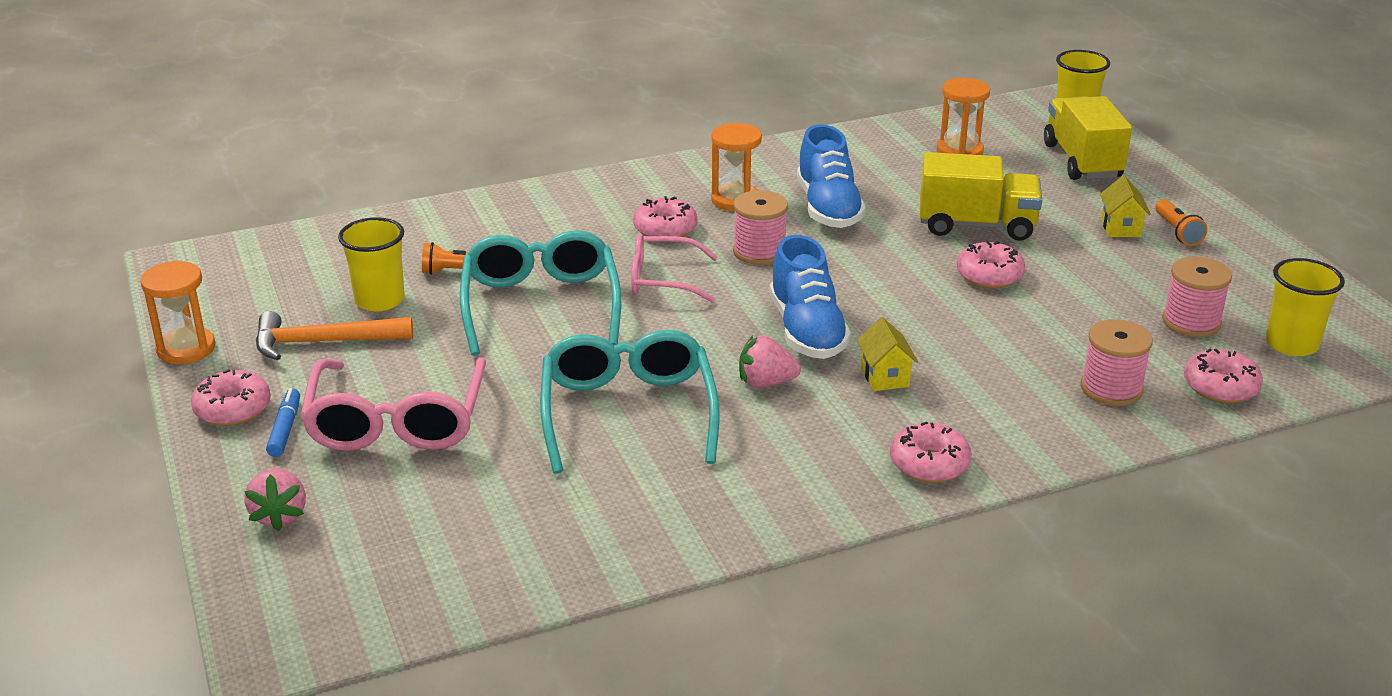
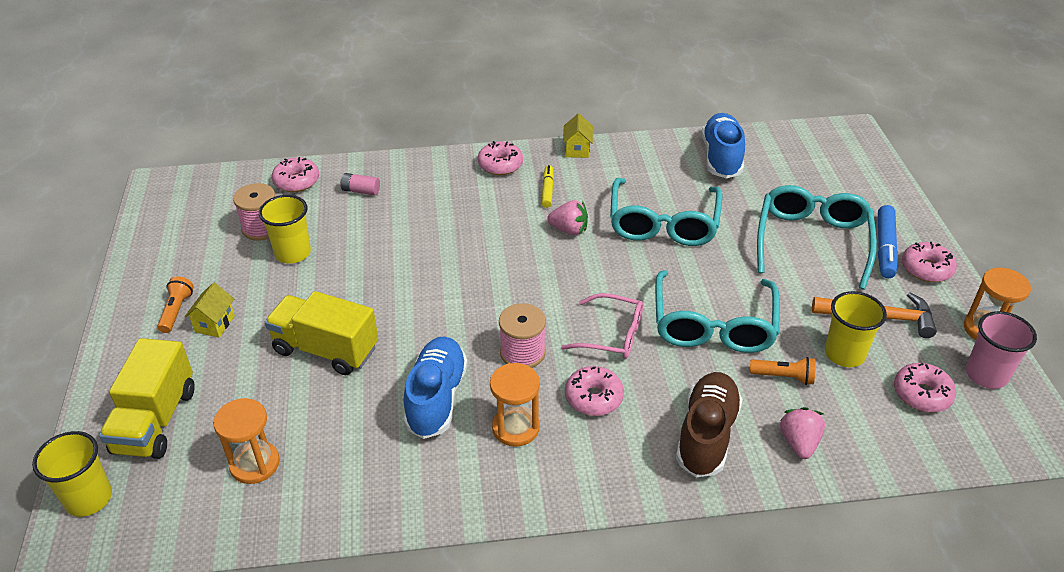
camera: 165 degrees left, 10 degrees up
pink strawberry [244,469,306,531] -> pink strawberry moved to [780,407,825,459]
blue marker [266,388,300,457] -> blue marker [878,205,898,278], size x1.56
pink glasses [300,358,486,451] -> turquoise glasses [757,185,877,289]
blue shoe [770,235,851,359] -> blue shoe moved to [702,113,745,179]
yellow house [857,317,918,391] -> yellow house moved to [563,113,593,158]
pink donut [957,241,1025,288] -> pink donut moved to [894,363,956,412]
pink spool [1081,319,1153,406] -> pink battery [340,173,380,195]
yellow cup [1266,258,1345,356] -> yellow cup moved to [259,195,311,264]
none -> yellow marker [541,165,554,208]
none -> brown shoe [676,372,743,477]
none -> pink cup [966,311,1037,389]

